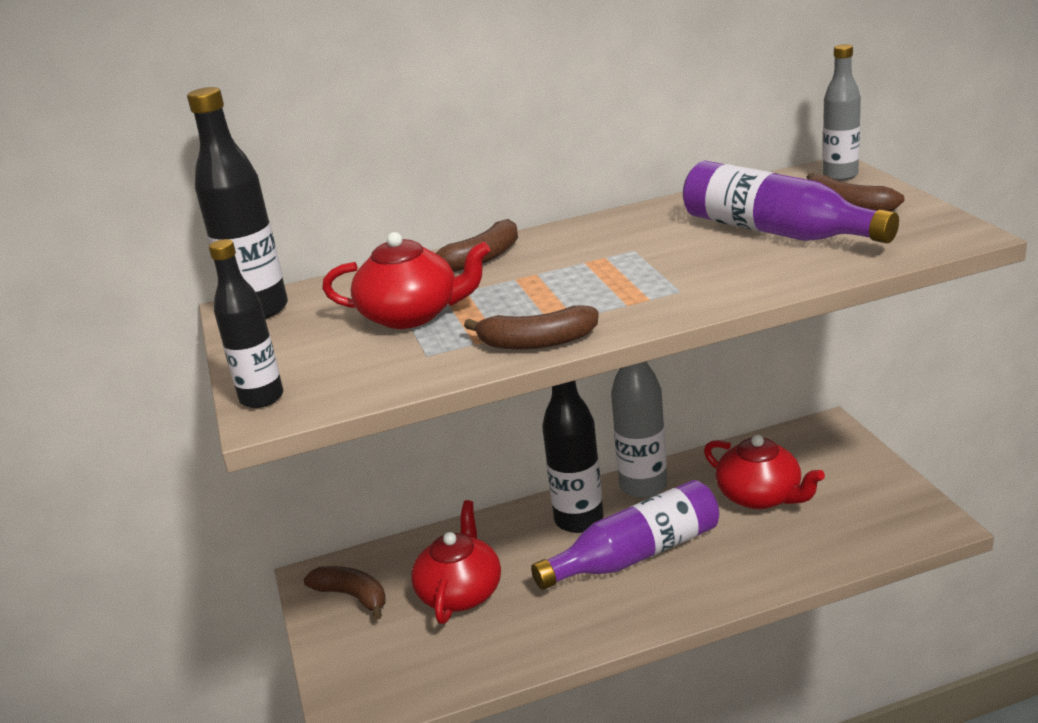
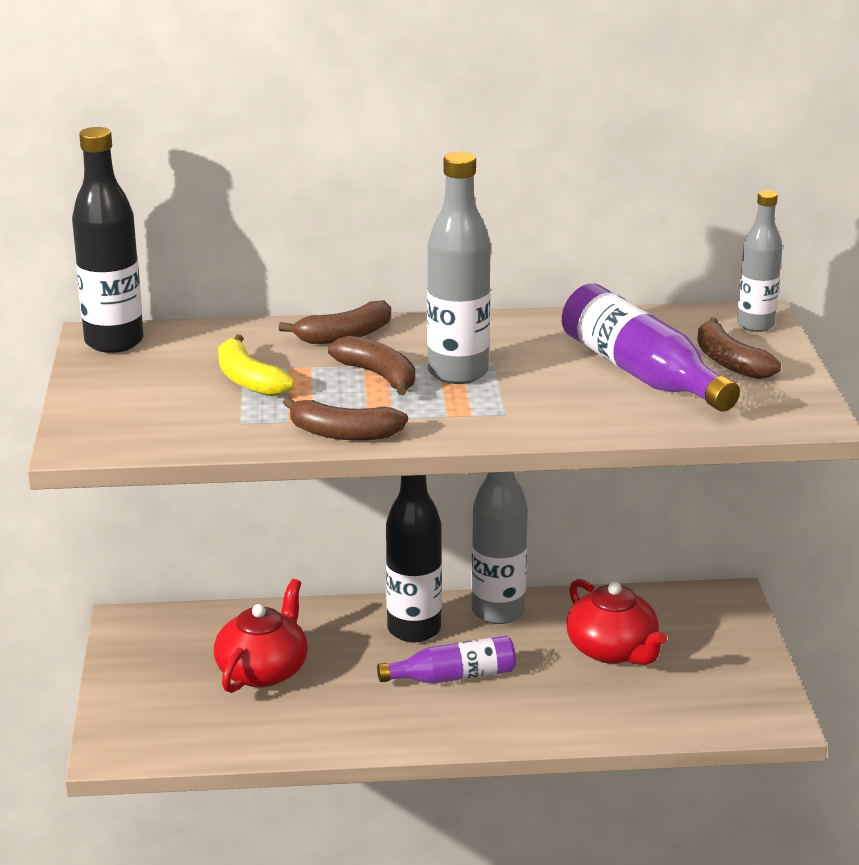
camera: 10 degrees right, 0 degrees up
black bottle [209,239,283,408] -> none
brown banana [303,566,386,620] -> brown banana moved to [328,336,415,395]
red teapot [322,232,490,329] -> yellow banana [218,334,294,396]
purple bottle [531,480,719,590] -> purple bottle [377,636,516,684], size x0.65
none -> grey bottle [427,152,491,384]

